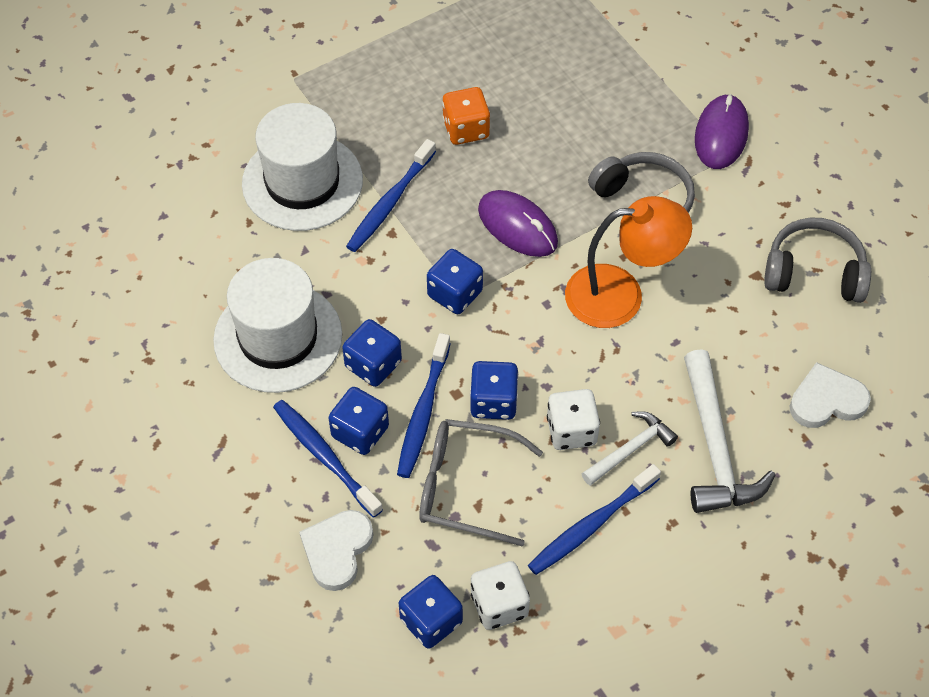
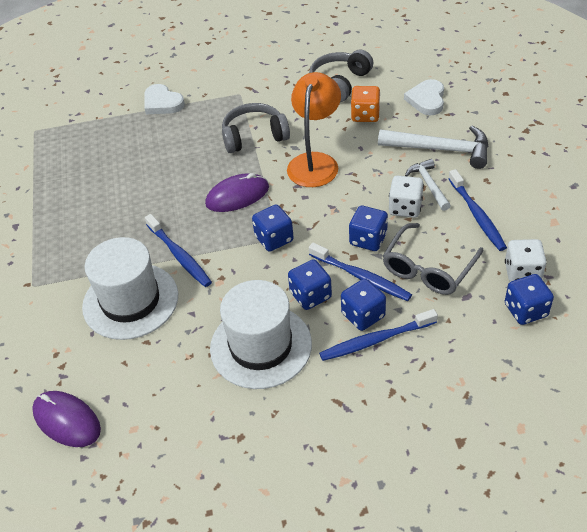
camera: 65 degrees left, 10 degrees down
white heart [299,510,373,591] -> white heart moved to [144,84,185,114]
orange dice [442,87,490,145] -> orange dice moved to [351,86,380,122]
purple mouse [695,94,749,169] -> purple mouse moved to [32,391,101,447]

